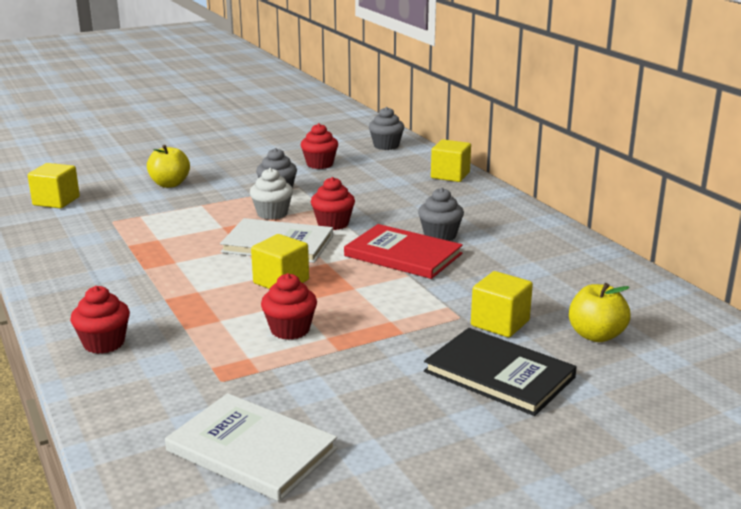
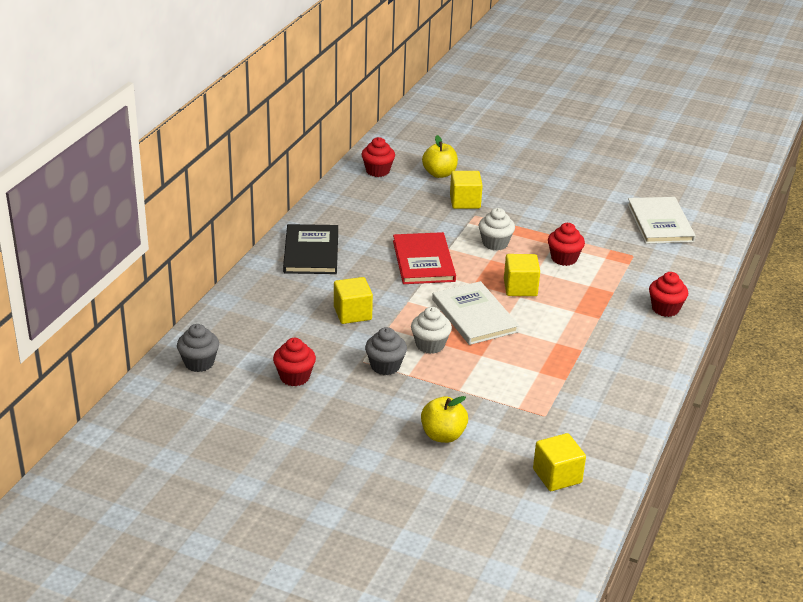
camera: 130 degrees left, 10 degrees up
red cupcake [311,177,355,230] -> red cupcake moved to [361,137,395,177]
grey cupcake [418,188,464,241] -> none
black book [424,328,577,416] -> black book moved to [283,224,338,274]
yellow cube [431,139,471,182] -> yellow cube moved to [334,277,373,324]
none -> white cupcake [479,208,515,251]

